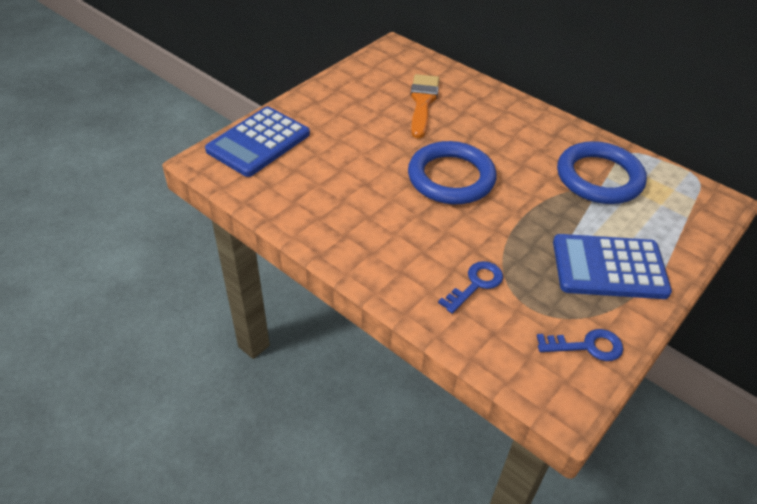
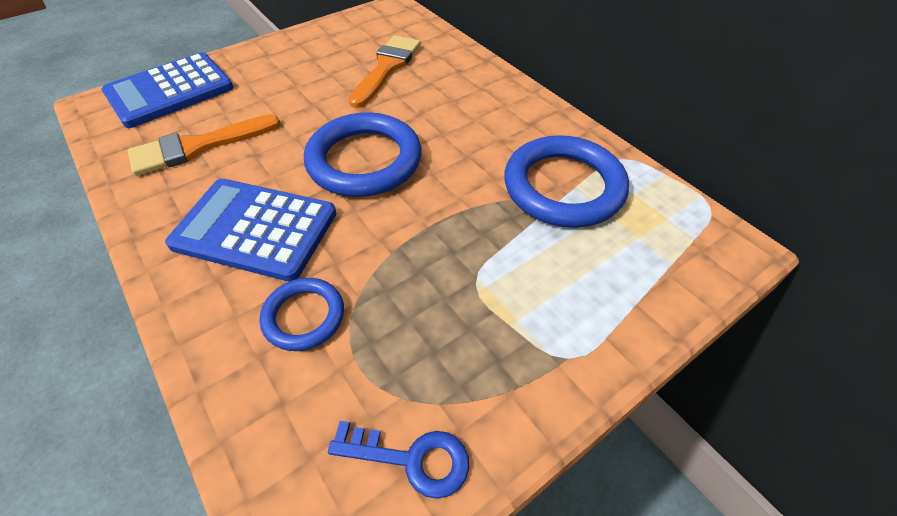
camera: 15 degrees right, 5 degrees up
blue key [438,261,503,314] -> blue ring [260,278,344,351]
blue calculator [553,234,672,299] -> blue calculator moved to [165,179,337,281]
none -> orange brush [128,114,281,176]

